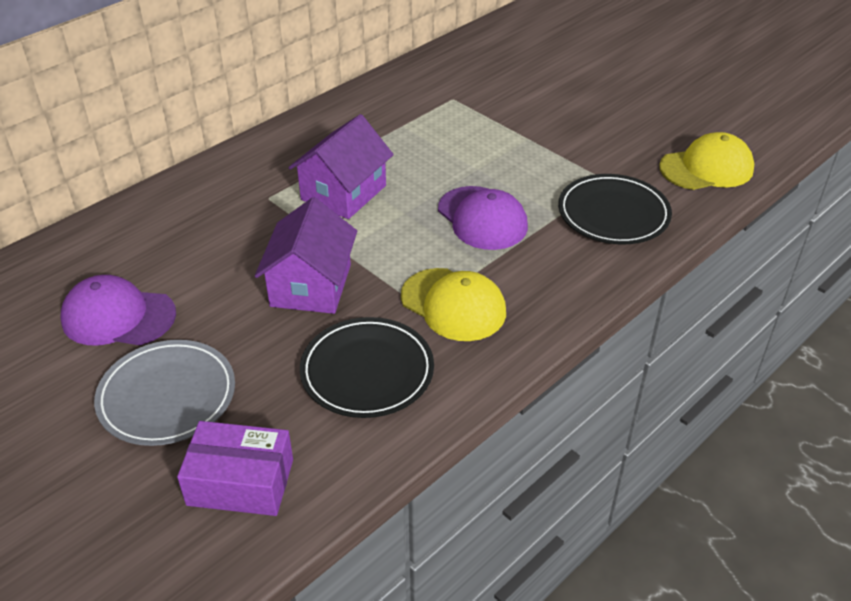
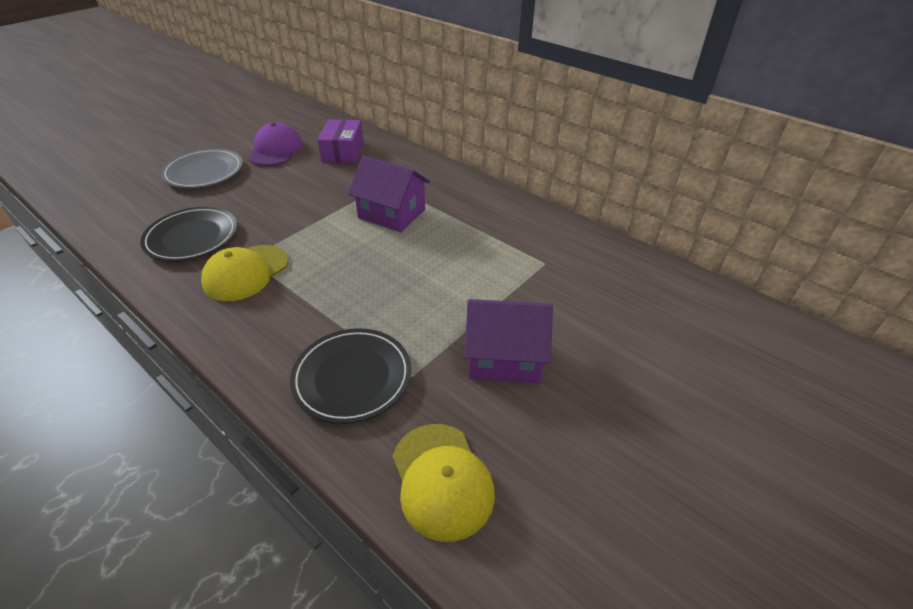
camera: 85 degrees right, 0 degrees up
purple box [177,421,293,516] -> purple box moved to [318,119,364,163]
purple house [255,197,357,314] -> purple house moved to [464,299,553,383]
purple cap [438,186,528,250] -> none

